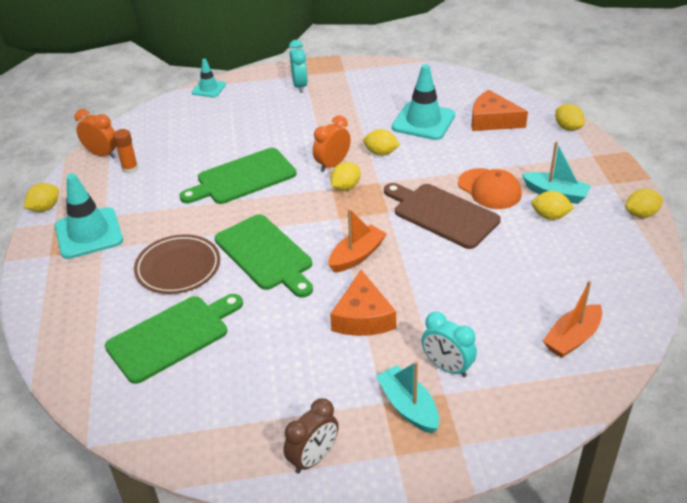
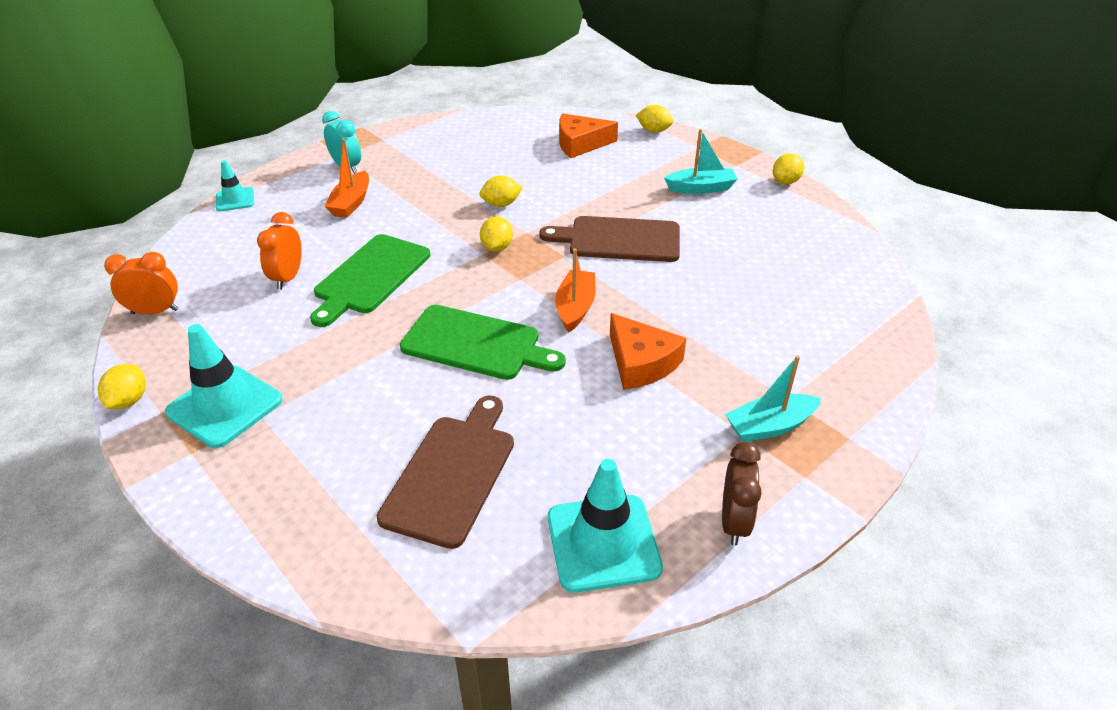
camera: 35 degrees left, 0 degrees up
green cutting board [105,294,243,384] -> brown cutting board [377,396,514,549]
orange glue stick [113,129,138,174] -> none
brown plate [134,234,220,294] -> none
orange clock [313,115,351,172] -> orange clock moved to [257,212,302,290]
turquoise boat [376,361,439,434] -> turquoise boat turned 45 degrees counterclockwise [725,355,821,442]
turquoise traffic cone [392,64,455,140] -> turquoise traffic cone moved to [548,459,663,592]
turquoise clock [421,312,477,377] -> none
orange cap [458,168,522,209] -> none
yellow lemon [531,191,574,220] -> none
orange boat [543,281,603,358] -> orange boat moved to [324,138,369,218]

